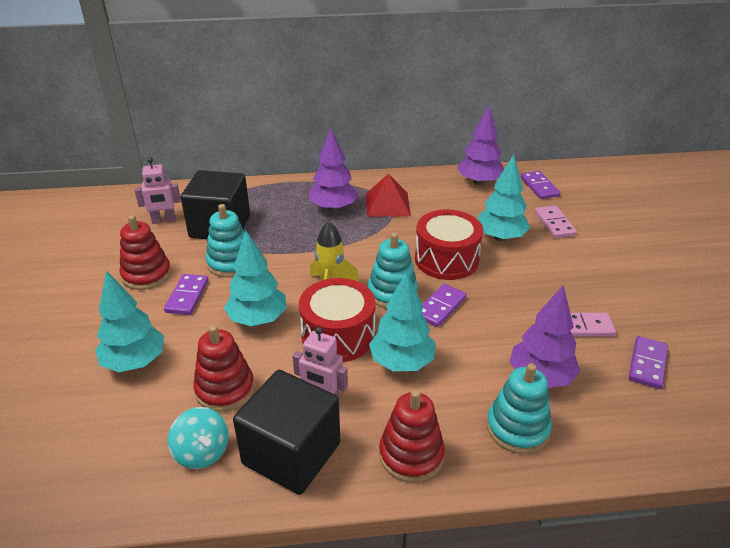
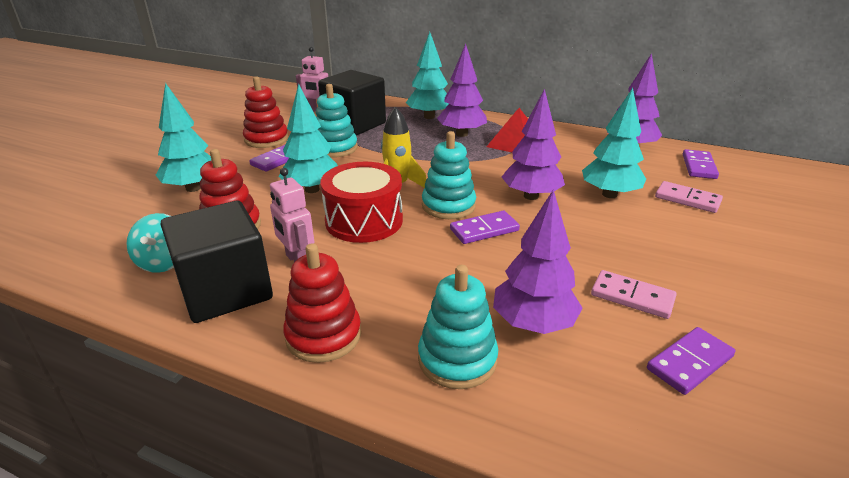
camera: 30 degrees right, 5 degrees down
turquoise tree [369,271,436,371] -> turquoise tree moved to [406,32,448,119]
red drum [415,210,483,280] -> purple tree [502,89,565,200]
pink domino [535,206,577,238] -> pink domino turned 75 degrees counterclockwise [655,181,723,213]

